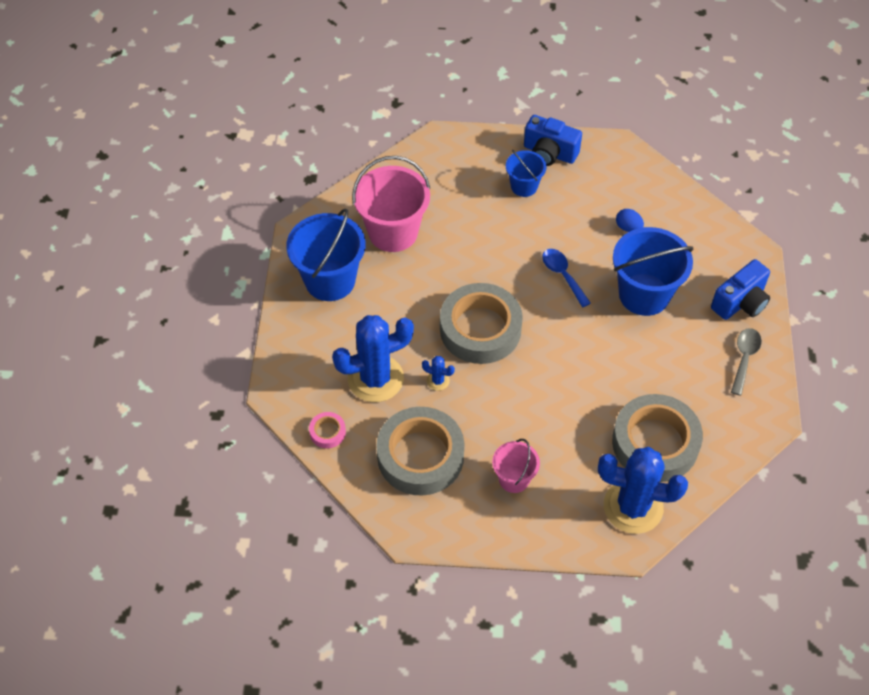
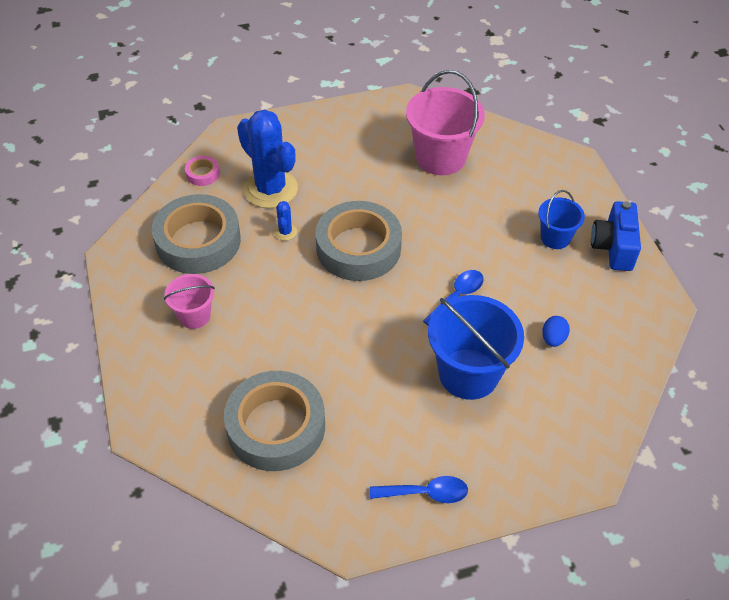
camera: 70 degrees right, 5 degrees down
blue bucket [286,209,366,301] -> none
blue cactus [598,447,688,534] -> none
blue camera [711,259,770,320] -> none
grey spoon [731,328,762,396] -> blue spoon [370,476,468,503]

